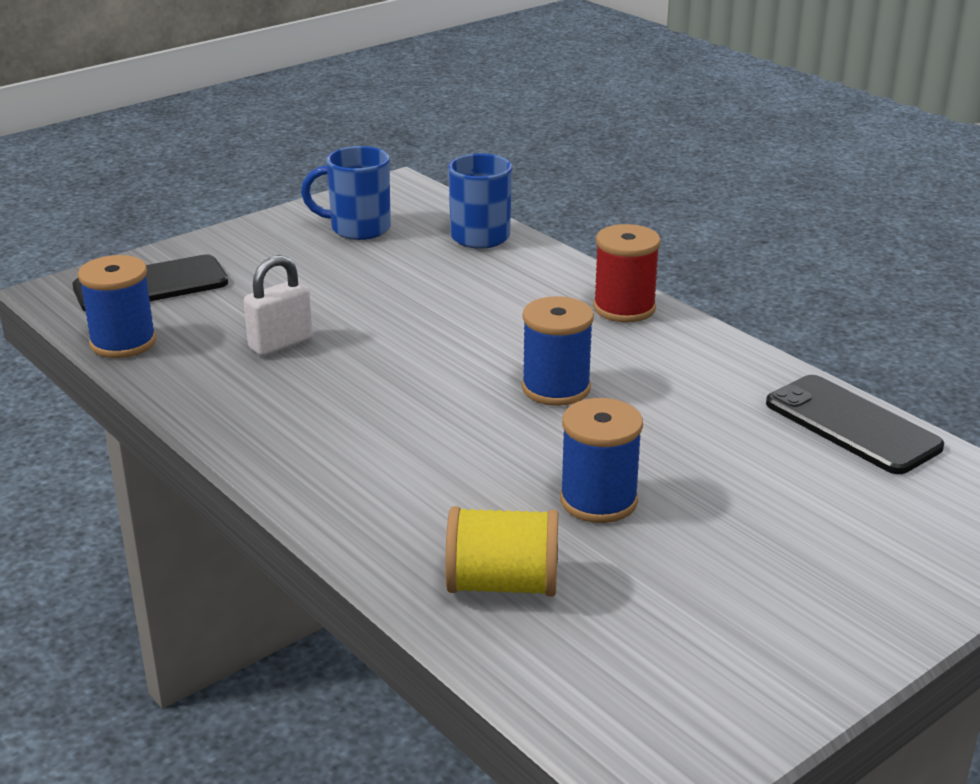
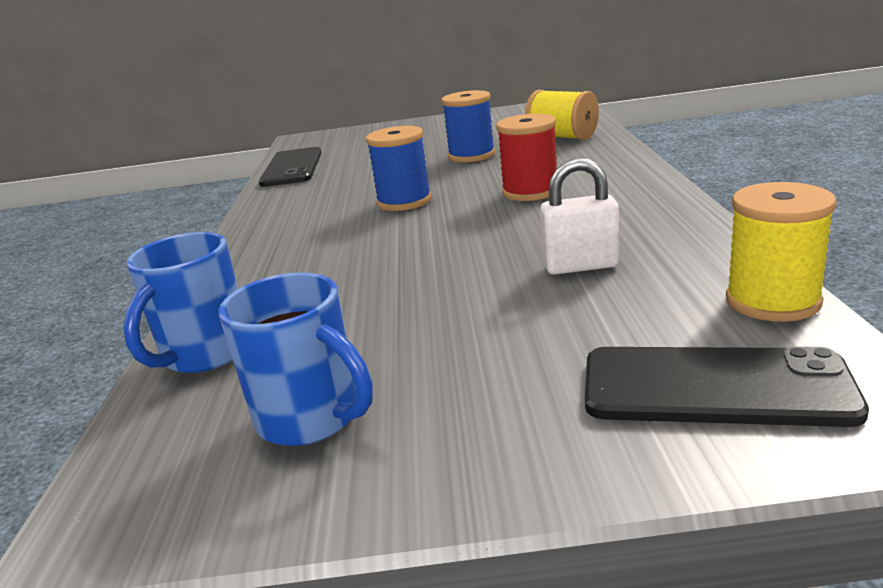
camera: 140 degrees left, 5 degrees down
blue spool [78,255,156,358] -> yellow spool [726,182,837,322]
red spool [593,224,661,322] -> red spool moved to [496,114,557,201]

